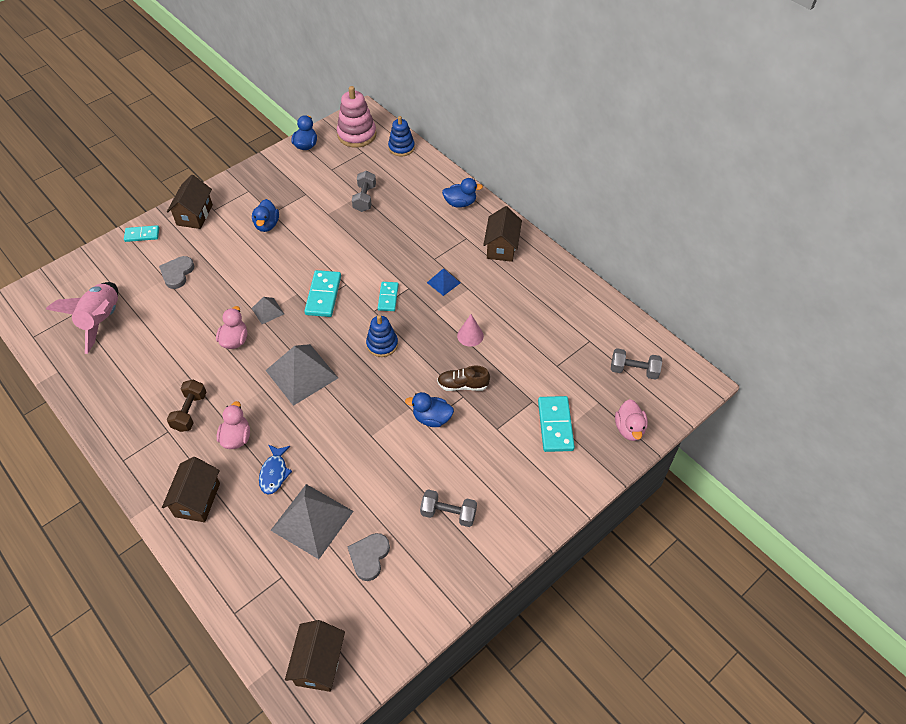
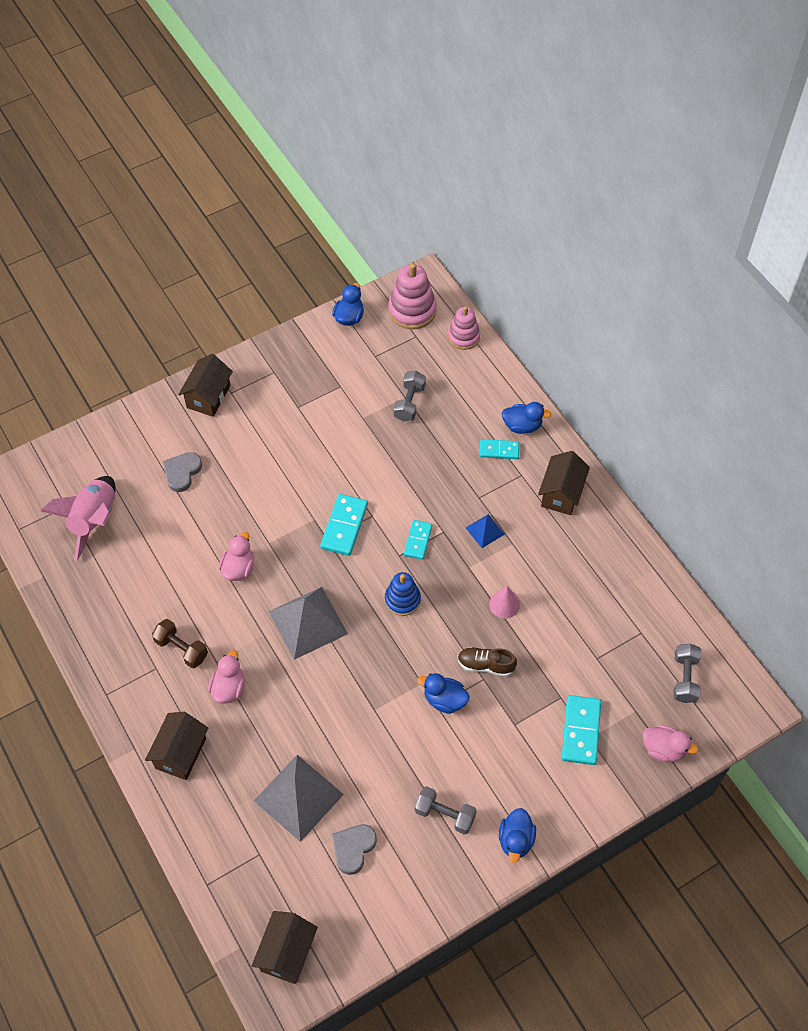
camera: 10 degrees right, 5 degrees up
turquoise domino [124,225,159,242] -> turquoise domino moved to [479,439,519,459]
brown dumbbell [167,380,207,432] -> brown dumbbell turned 75 degrees counterclockwise [152,619,208,668]
blue duck [252,199,279,232] -> blue duck moved to [499,808,536,863]
grey pyramid [252,297,284,324] -> none
blue fish [259,444,292,494] -> none
blue stacking toy [388,116,415,156] -> pink stacking toy [448,306,480,350]
grey dumbbell [611,348,662,380] -> grey dumbbell turned 75 degrees clockwise [673,643,701,703]
pink duck [615,399,648,441] -> pink duck turned 75 degrees counterclockwise [643,725,699,762]

